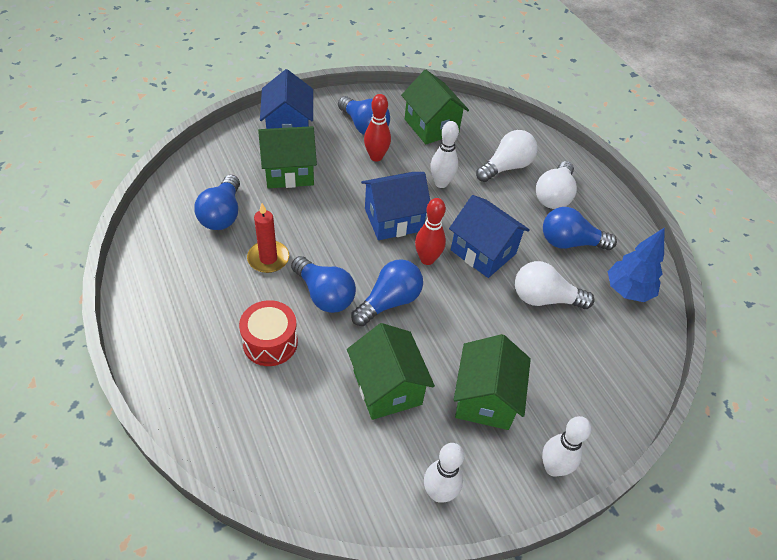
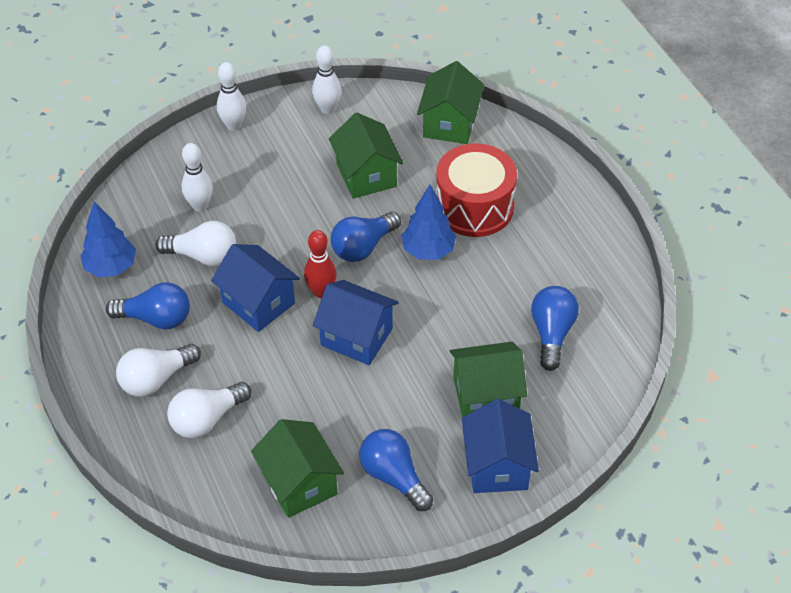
camera: 175 degrees left, 0 degrees up
red drum [239,300,298,366] -> red drum [436,143,517,237], size x1.56
red candle [247,203,289,273] -> none
blue light bulb [291,256,356,313] -> blue tree [401,185,456,260]
blue house [361,172,430,240] -> blue house turned 45 degrees clockwise [313,280,399,365]
red bowling pin [364,94,391,161] -> none
white bowling pin [431,121,459,188] -> white bowling pin moved to [182,143,213,212]
green house [454,334,531,430] -> green house moved to [417,61,484,144]
white light bulb [536,161,577,209] -> white light bulb turned 150 degrees counterclockwise [116,344,201,397]

